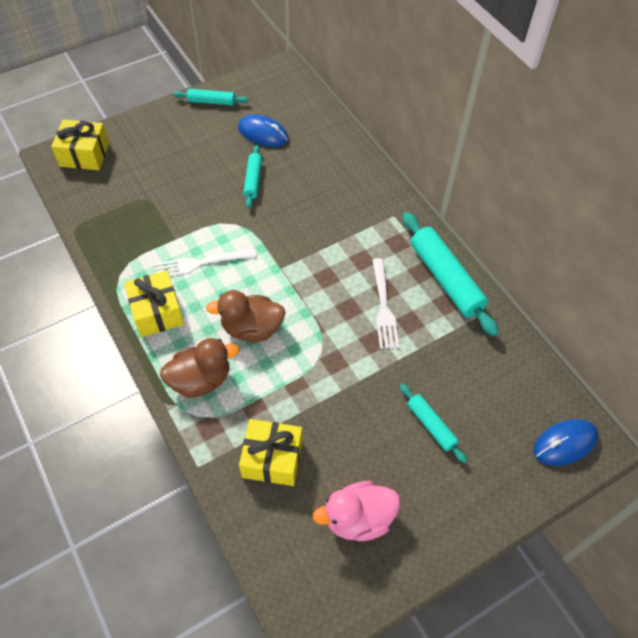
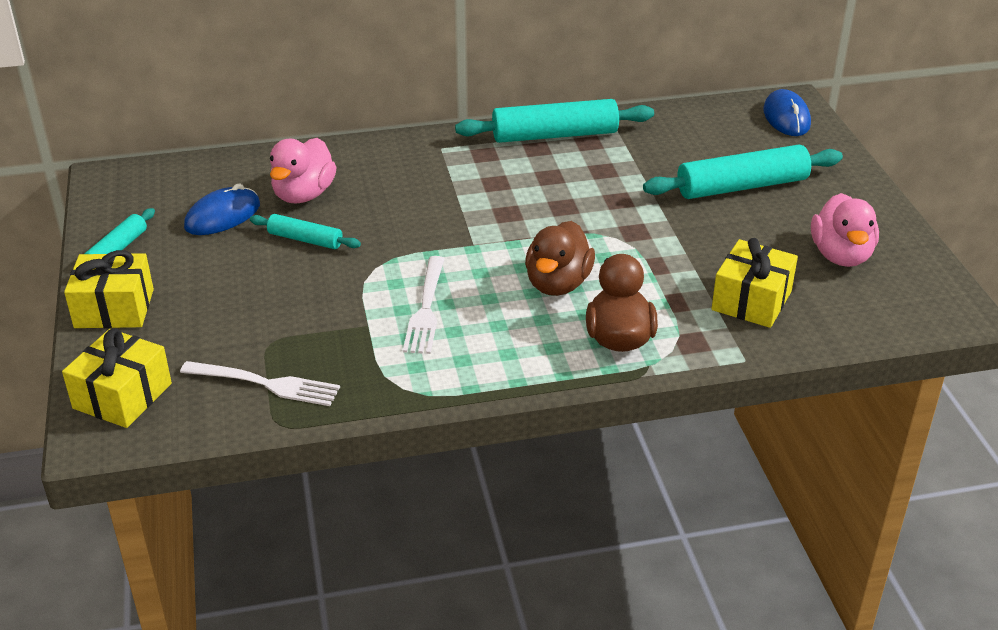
camera: 70 degrees left, 20 degrees down
yellow gift [124,271,184,337] -> yellow gift moved to [64,250,154,328]
white fork [372,258,399,349] -> white fork moved to [180,361,340,406]
turquoise rolling pin [400,384,467,463] -> turquoise rolling pin [643,144,843,199], size x1.83
none -> pink duck [270,138,337,204]

